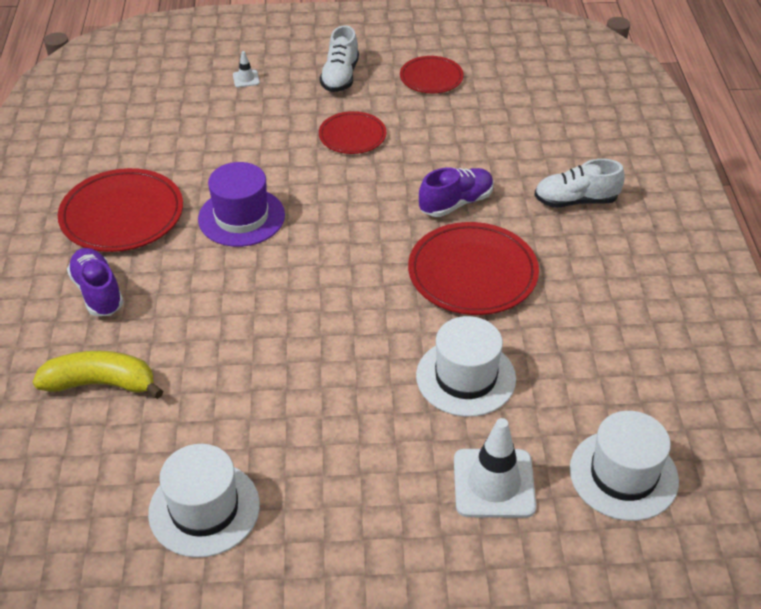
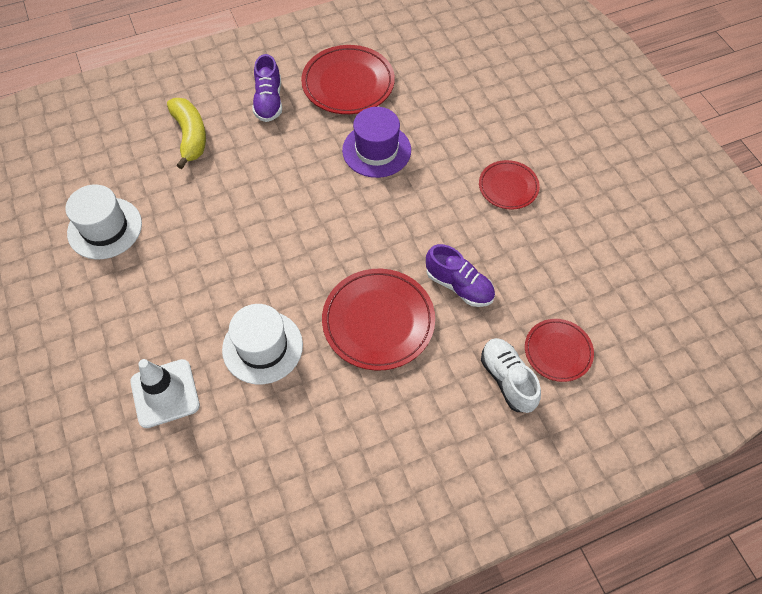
camera: 70 degrees right, 15 degrees up
purple shoe [67,248,124,316] -> purple shoe turned 135 degrees clockwise [252,54,282,122]
white traffic cone [233,51,260,87] -> none
white shoe [319,25,359,92] -> none
red plate [400,56,464,93] -> red plate moved to [525,319,594,382]
white hat [570,411,679,521] -> none

